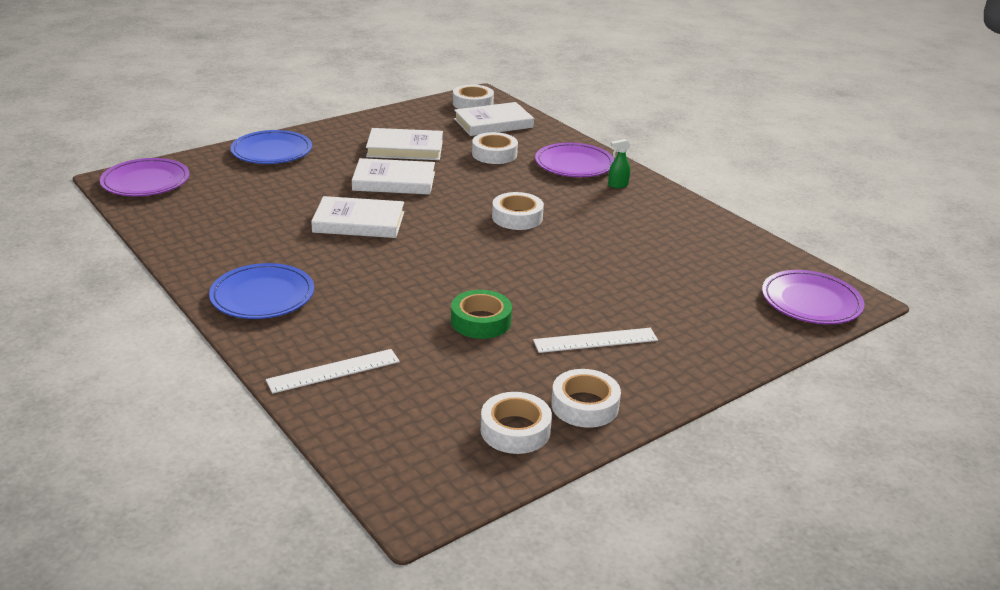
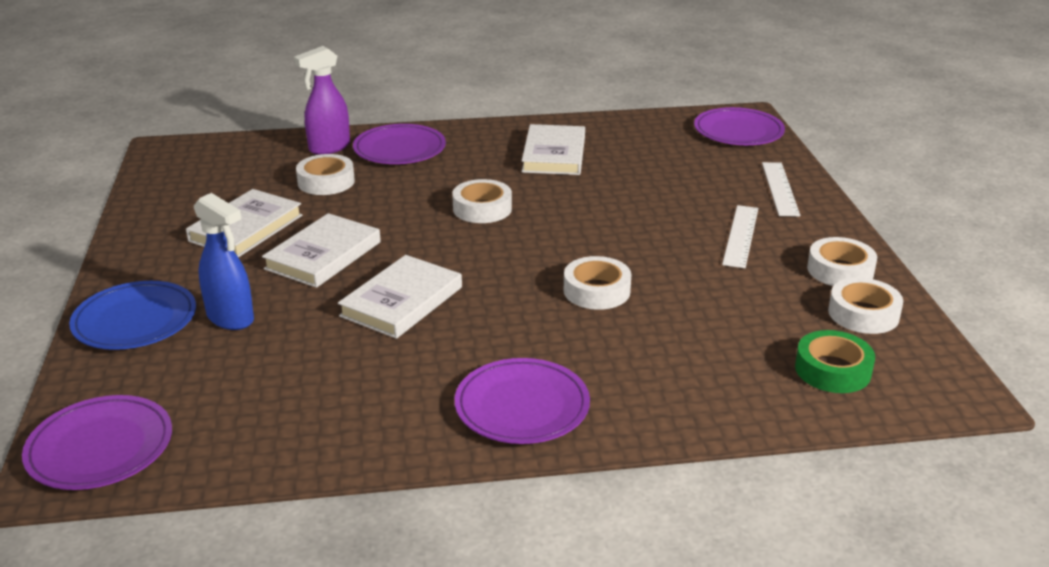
camera: 60 degrees left, 0 degrees up
blue plate [209,263,314,319] -> purple plate [455,358,590,444]
white ruler [266,349,400,394] -> white ruler moved to [762,162,800,217]
green tape [451,290,512,339] -> green tape moved to [795,330,875,393]
white tape [453,85,494,109] -> white tape moved to [564,256,631,310]
white book [454,102,534,136] -> white book moved to [522,124,585,175]
green spray bottle [608,139,631,188] -> none
none -> blue spray bottle [194,193,254,330]
none -> purple spray bottle [294,46,350,155]

